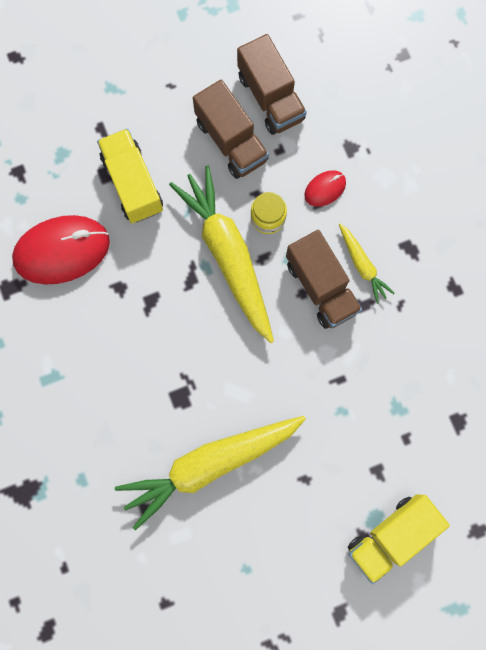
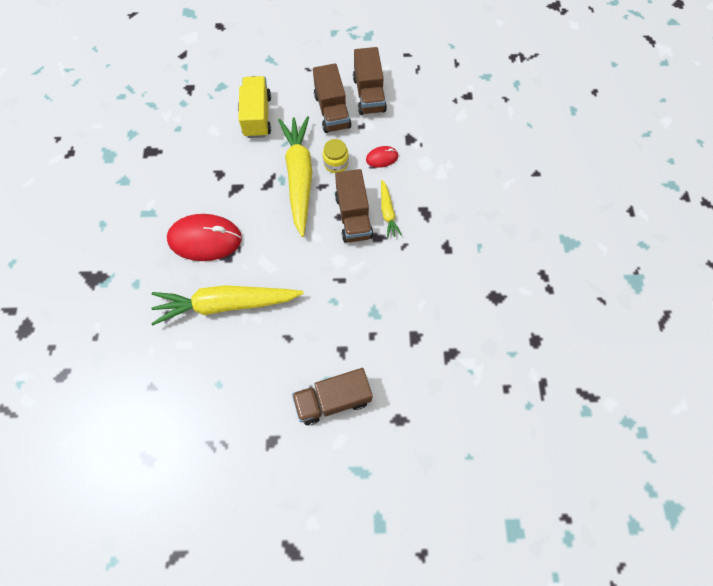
camera: 20 degrees right, 10 degrees down
red mouse [12,215,110,285] -> red mouse moved to [167,214,242,261]
yellow truck [348,494,450,584] -> brown truck [292,368,373,425]

